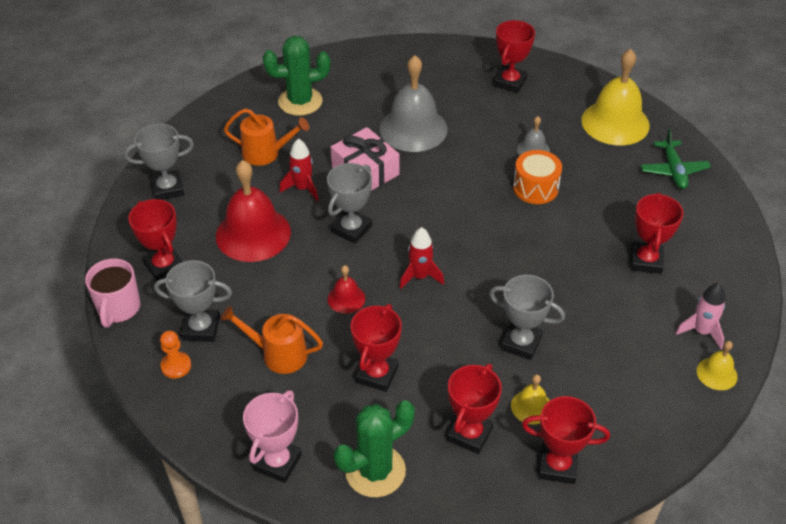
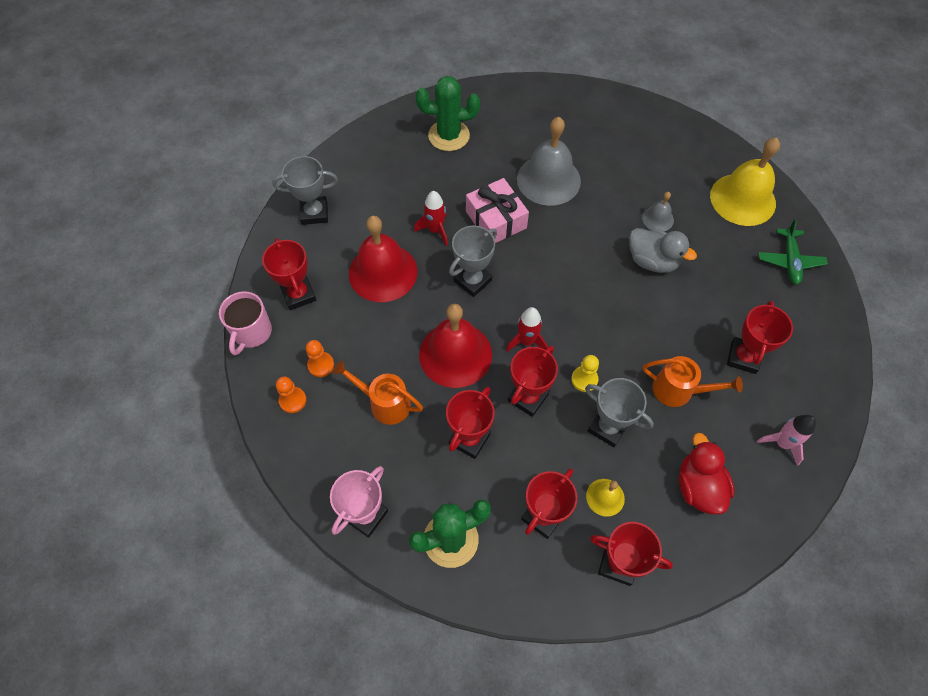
camera: 10 degrees right, 15 degrees up
grey trophy [154,260,232,342] -> orange pawn [306,340,334,377]
orange watering can [224,108,309,166] -> orange watering can moved to [643,356,743,407]
red bell [328,265,365,314] -> red bell [419,304,492,388], size x2.09
red trophy [494,20,535,93] -> red trophy moved to [508,346,558,417]
orange drum [513,150,562,204] -> grey duck [629,228,697,273]
yellow bell [697,341,738,390] -> none
none -> yellow pawn [571,355,599,392]
none -> red duck [679,433,735,514]

